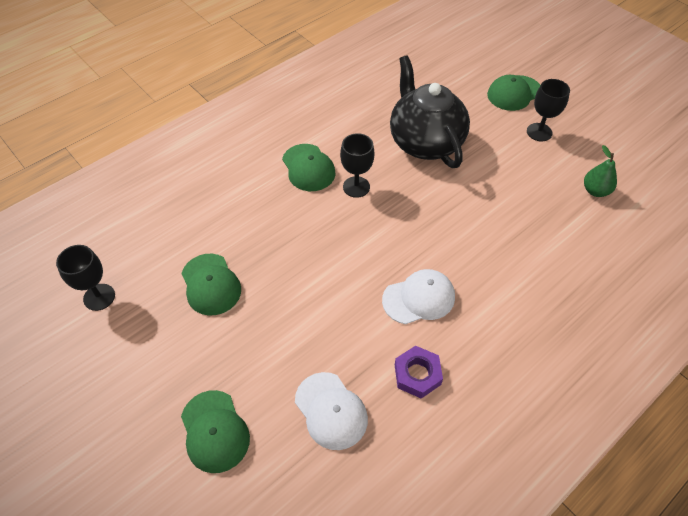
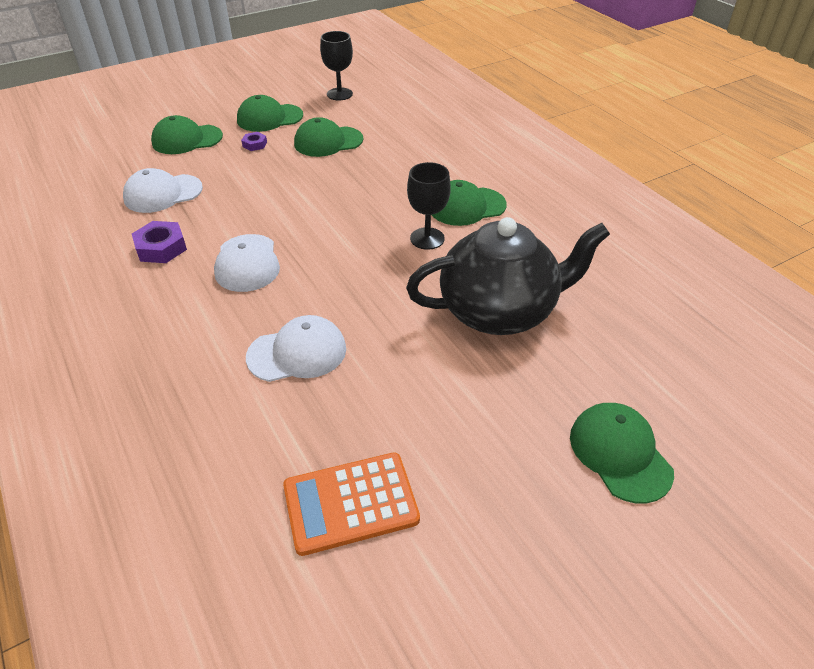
camera: 100 degrees right, 10 degrees down
black goblet [527,79,570,141] -> none
green pear [584,145,617,197] -> orange calculator [283,452,420,556]
none -> green cap [237,95,303,132]
none -> purple nut [241,132,267,151]
none -> white cap [246,315,346,382]

